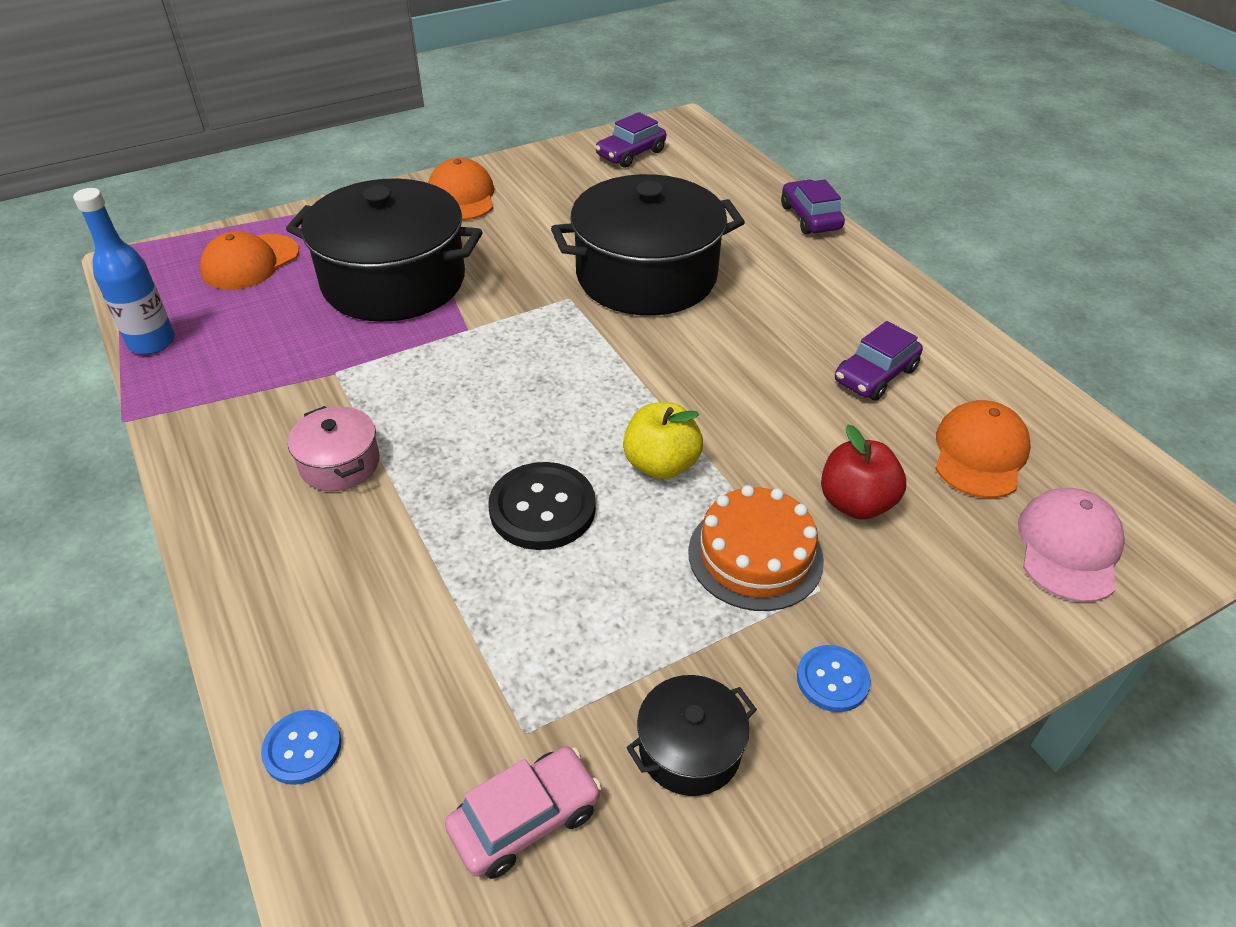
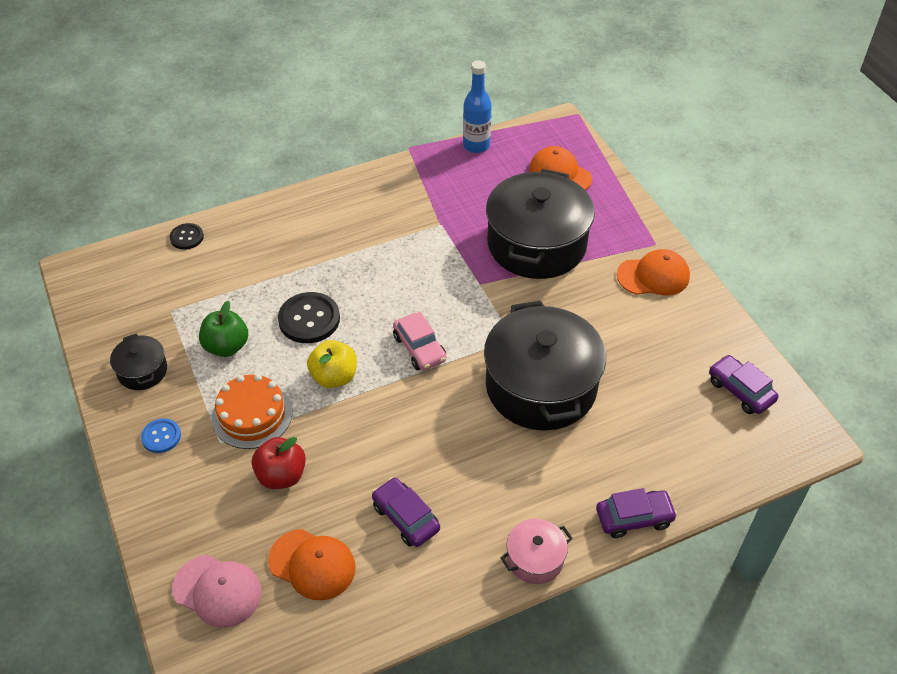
camera: 95 degrees right, 5 degrees up
blue button [261,710,341,785] -> black button [170,223,204,250]
pink pot [288,406,380,491] -> pink pot moved to [501,519,573,584]
pink car [445,746,602,879] -> pink car moved to [393,312,447,371]
none -> green apple [199,301,248,357]

